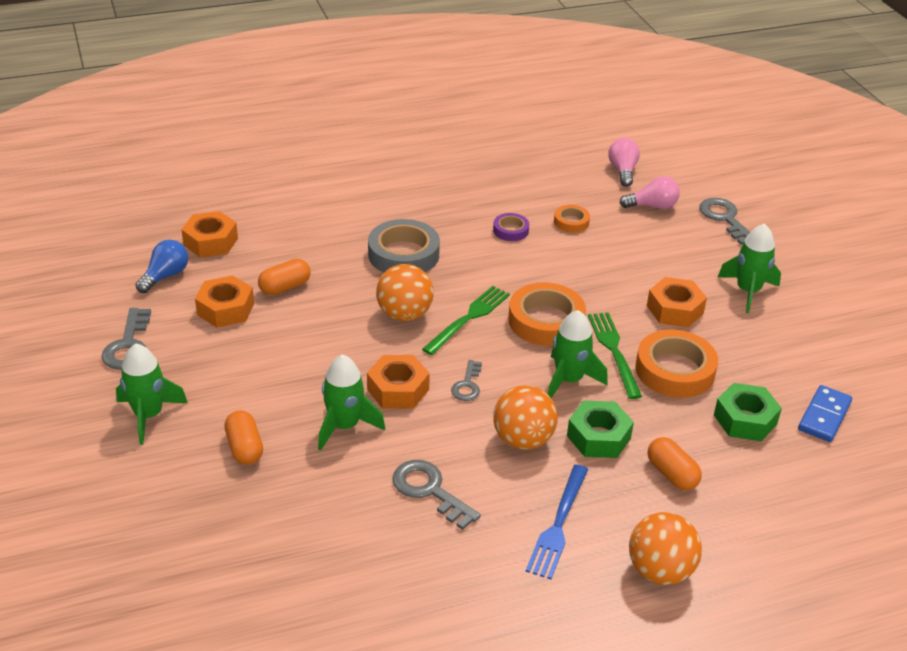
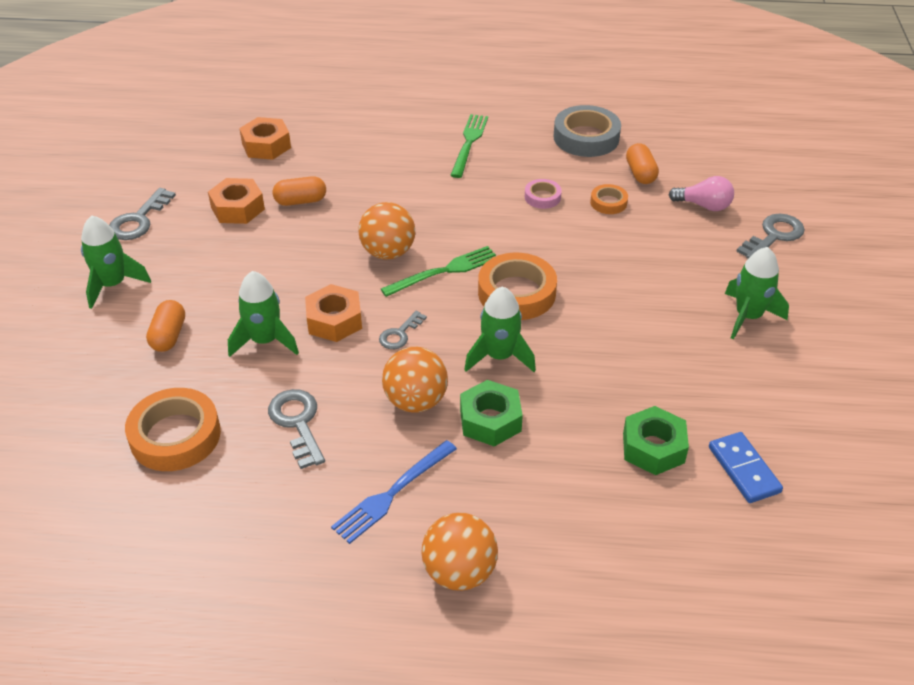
camera: 25 degrees right, 5 degrees up
blue light bulb [135,240,188,293] -> none
grey tape [368,219,440,273] -> grey tape moved to [554,105,621,157]
purple tape [493,213,529,241] -> pink tape [525,179,562,209]
green fork [588,312,642,399] -> green fork moved to [450,114,488,178]
pink light bulb [608,138,640,187] -> none
orange tape [635,330,718,398] -> orange tape moved to [125,388,221,471]
orange nut [647,277,707,327] -> none
orange capsule [648,437,702,490] -> orange capsule moved to [626,143,659,184]
grey key [699,198,750,245] -> grey key turned 45 degrees clockwise [736,214,805,259]
blue domino [798,385,852,442] -> blue domino turned 75 degrees counterclockwise [709,432,783,503]

